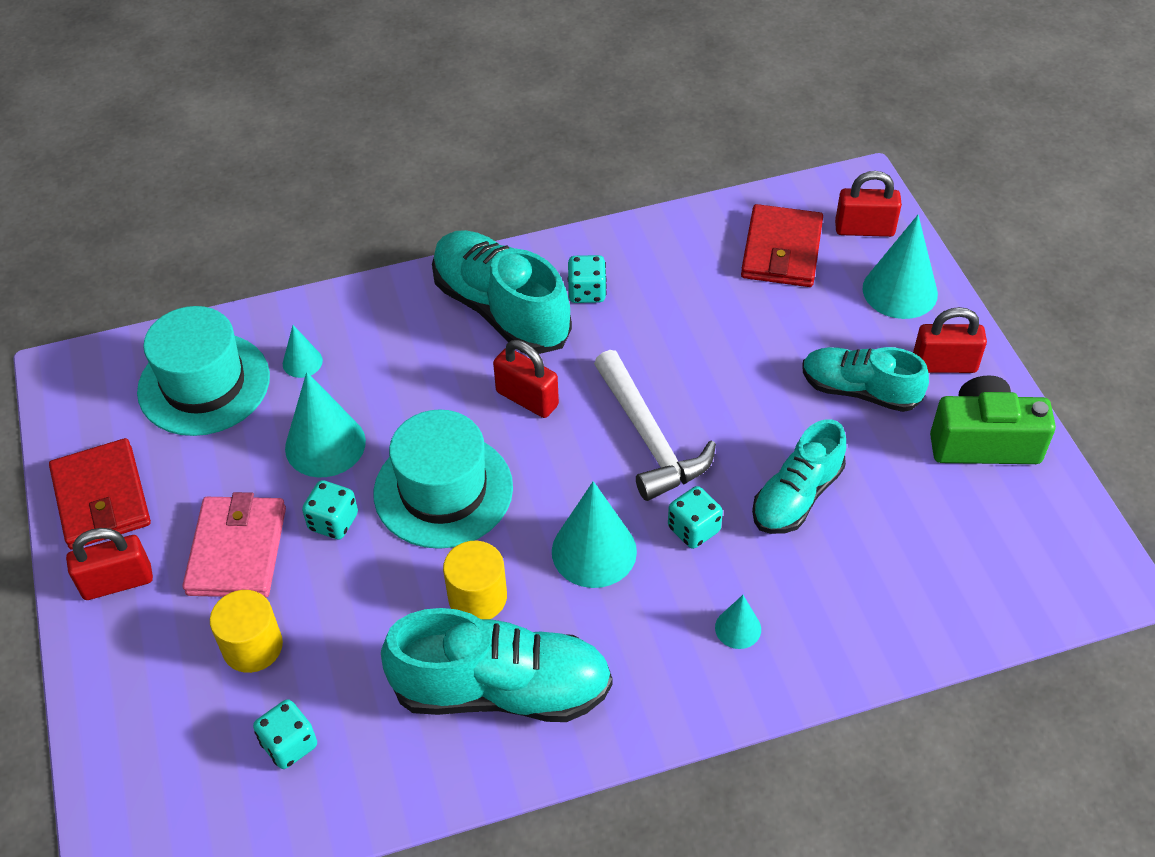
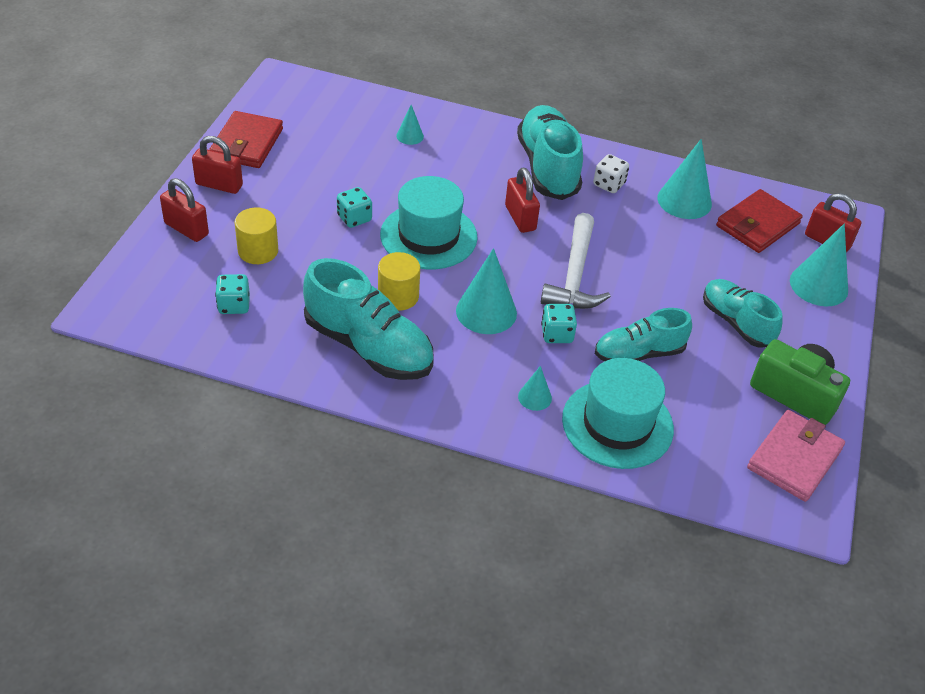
camera: 30 degrees right, 5 degrees down
turquoise hat [137,306,270,436] -> turquoise hat moved to [562,358,674,469]
pink wallet [182,492,286,597] -> pink wallet moved to [747,410,845,502]
turquoise cone [285,372,366,477] -> turquoise cone moved to [657,139,712,219]
turquoise dice [568,255,607,303] -> white dice [593,154,629,193]
red padlock [913,307,987,373] -> red padlock moved to [160,178,209,242]

